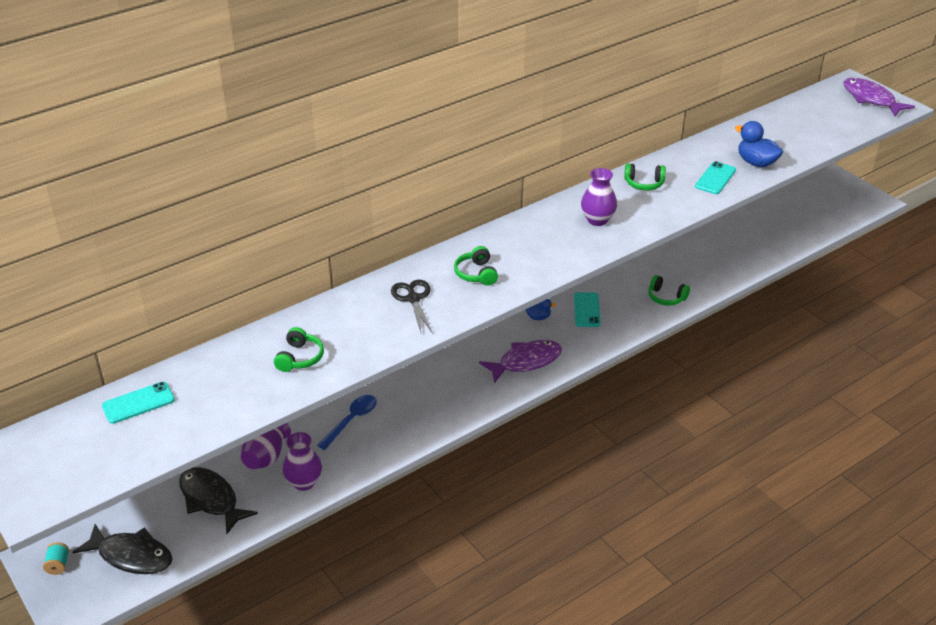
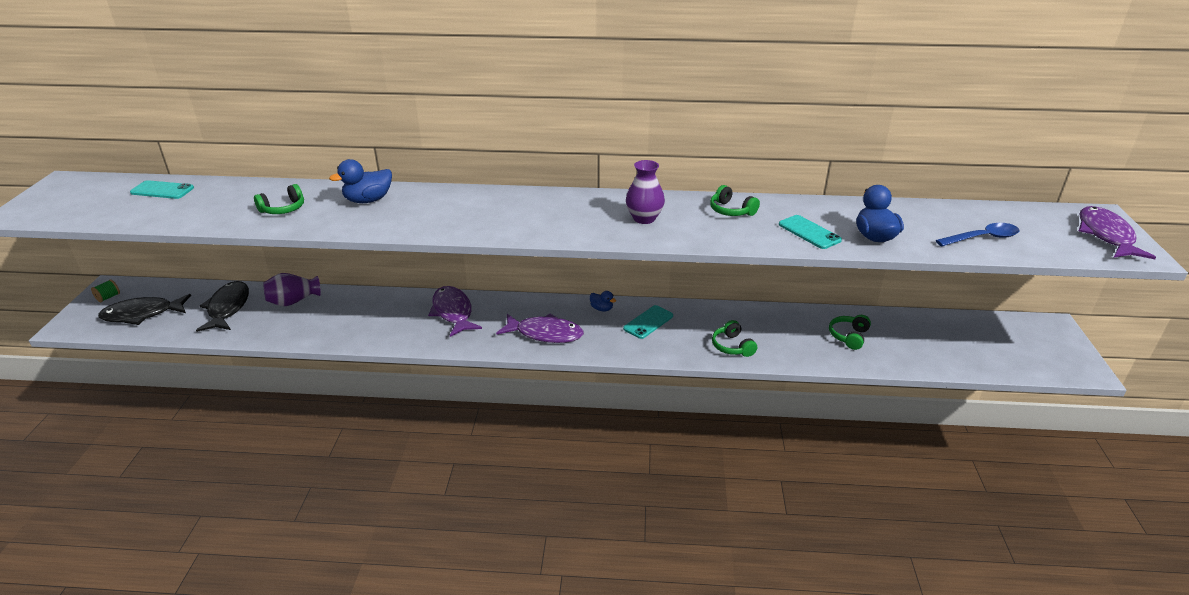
camera: 40 degrees right, 5 degrees down
turquoise spool [43,542,69,575] -> green spool [91,279,120,303]
black fish [73,524,173,574] -> black fish turned 105 degrees clockwise [98,294,191,325]
purple vase [282,432,322,491] -> none
blue spoon [317,395,377,450] -> blue spoon moved to [936,223,1019,246]
black scissors [391,280,433,334] -> none
green headphones [454,246,498,286] -> green headphones moved to [829,315,871,350]
turquoise phone [695,161,736,194] -> turquoise phone turned 75 degrees clockwise [779,215,842,249]
none -> blue duck [329,159,392,203]
none -> purple fish [428,286,482,337]

